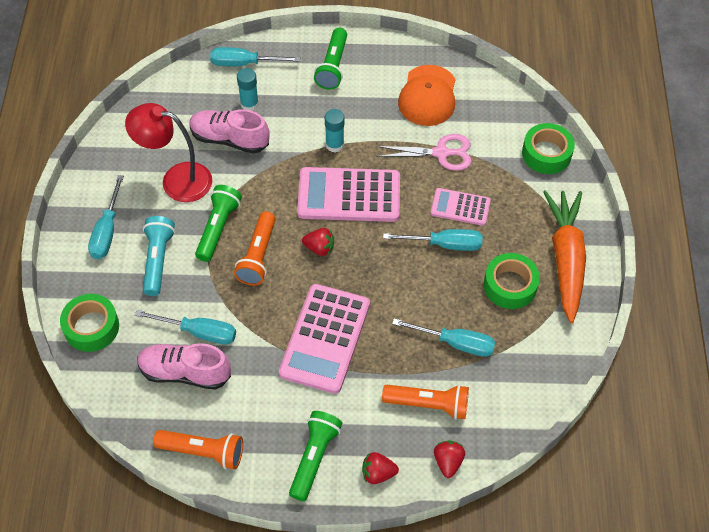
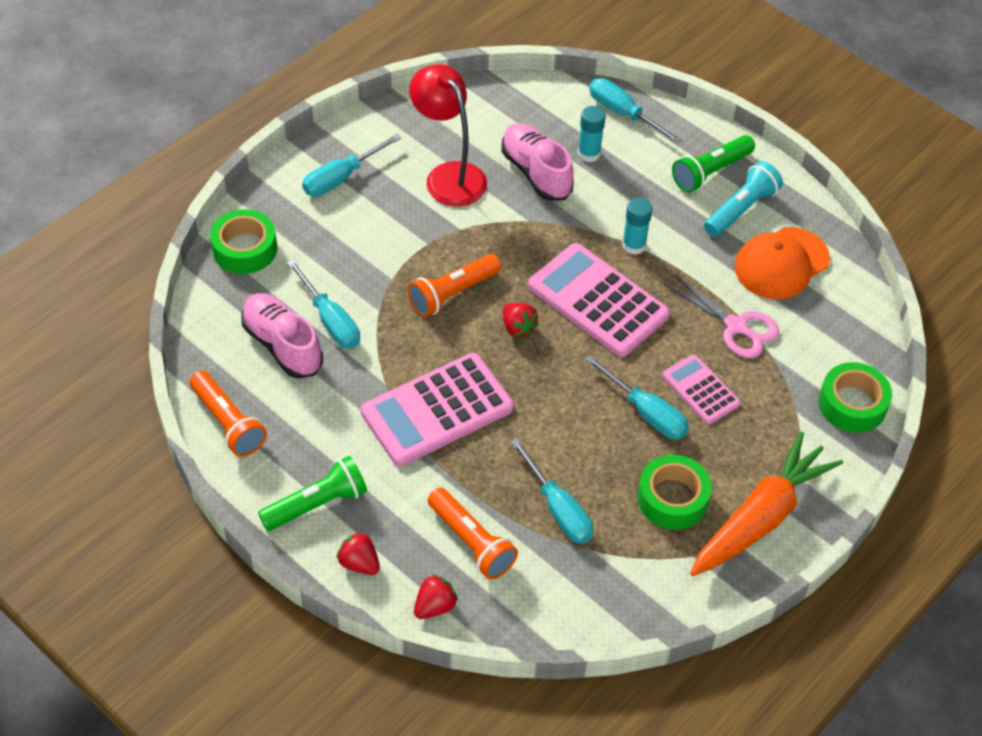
camera: 40 degrees right, 5 degrees down
turquoise flashlight [143,216,175,296] -> turquoise flashlight moved to [704,161,783,237]
green flashlight [195,185,242,262] -> none

